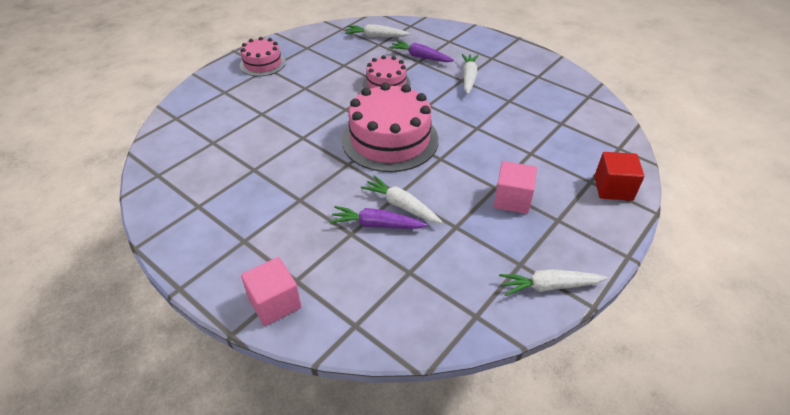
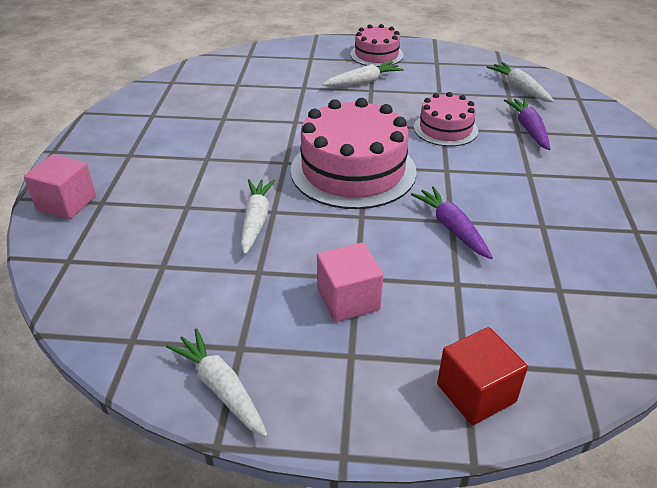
camera: 55 degrees right, 5 degrees down
purple carrot [330,206,428,229] -> purple carrot moved to [411,186,493,259]
white carrot [461,54,479,94] -> white carrot moved to [322,61,404,86]

